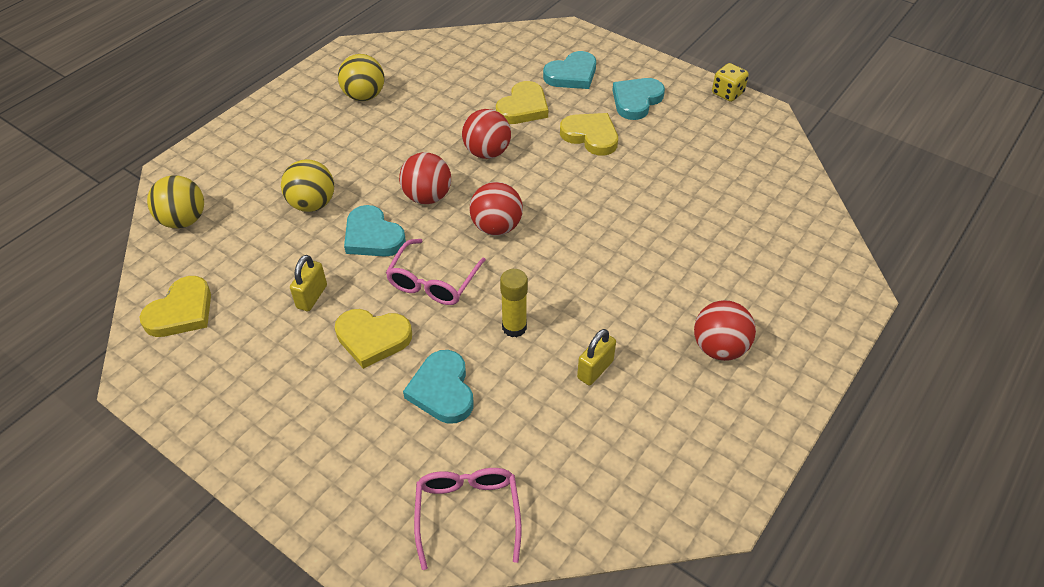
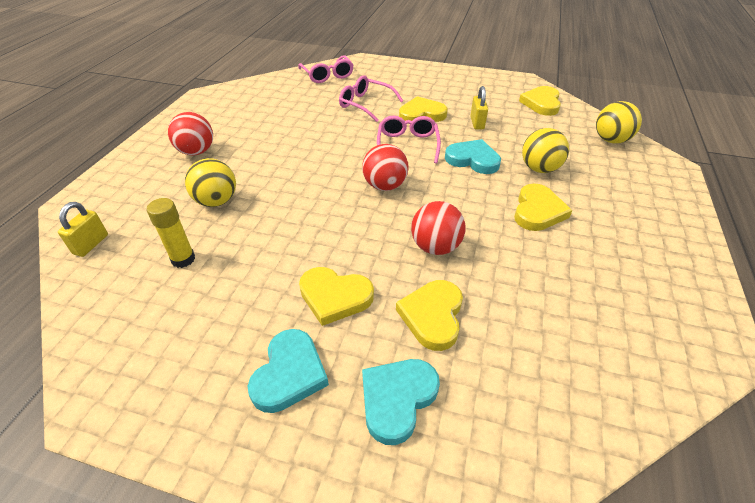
camera: 160 degrees right, 5 degrees down
yellow ball [338,54,384,101] -> yellow ball moved to [185,158,236,207]
red ball [399,152,451,204] -> none
turquoise heart [403,350,473,424] -> pink glasses [339,75,403,122]
yellow glue stick [500,269,528,337] -> yellow glue stick moved to [147,198,195,268]
yellow padlock [577,329,616,385] -> yellow padlock moved to [58,202,108,257]
yellow dice [712,63,749,102] -> none
none -> yellow heart [514,184,572,231]

